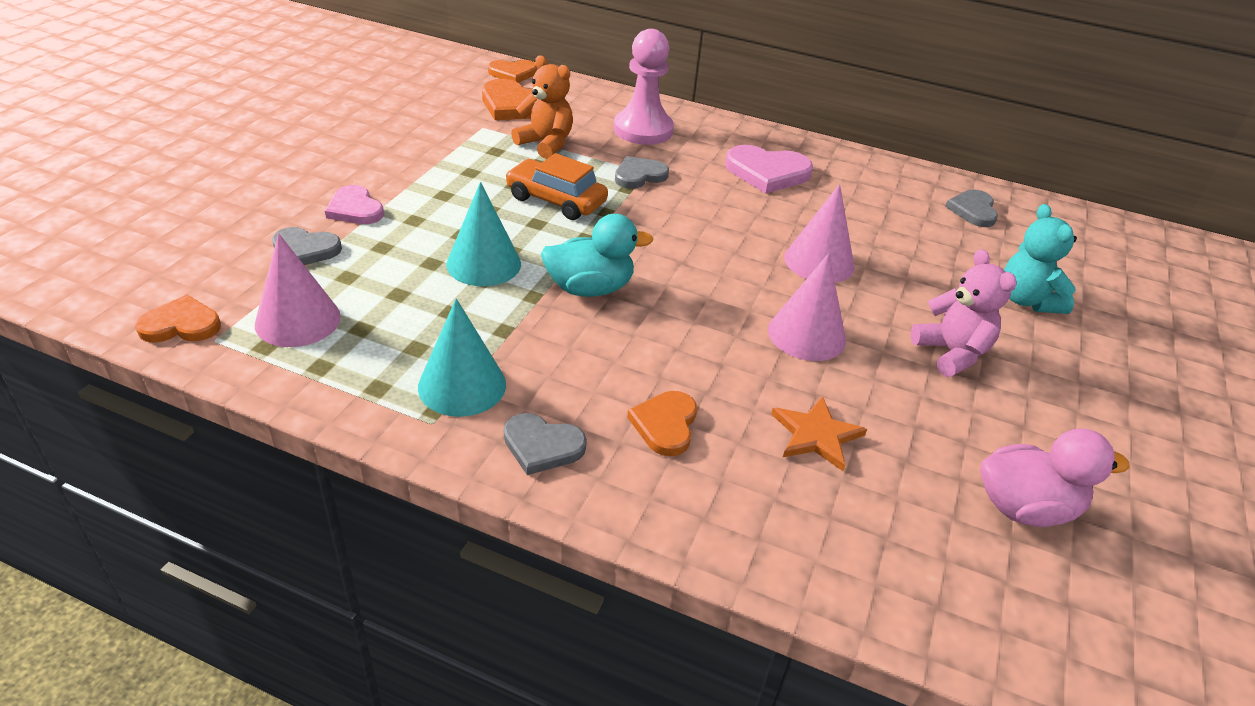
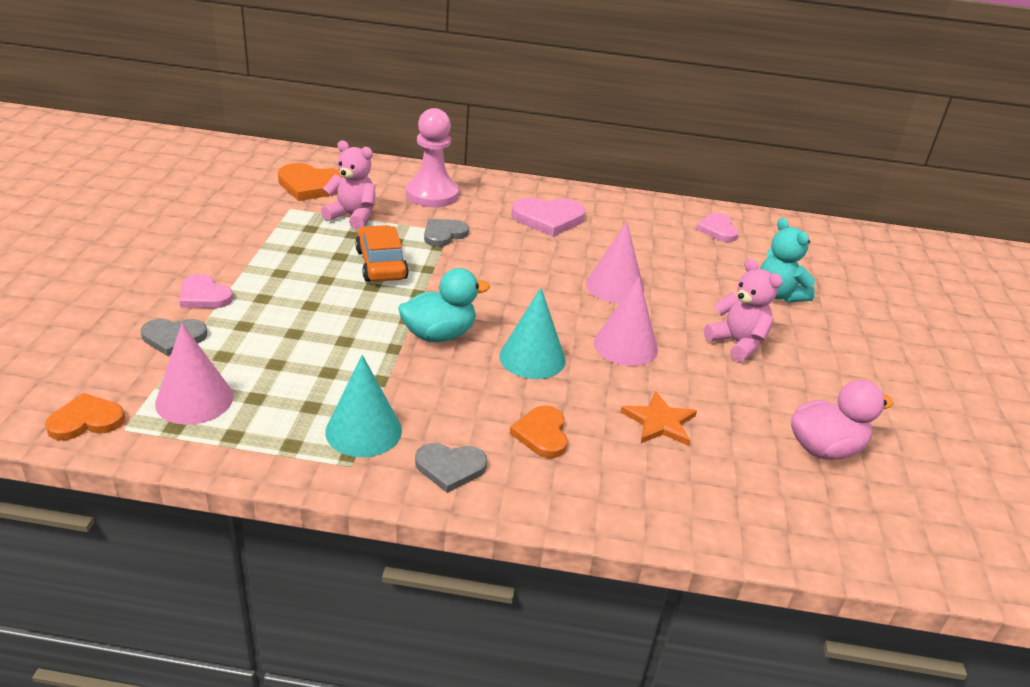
camera: 15 degrees left, 5 degrees down
turquoise cone [446,182,521,286] -> turquoise cone moved to [499,288,566,379]
orange heart [488,60,537,83] -> none
orange car [505,153,608,220] -> orange car turned 60 degrees clockwise [355,225,409,282]
orange teddy bear [511,55,573,159] -> pink teddy bear [321,140,375,230]
grey heart [945,189,998,227] -> pink heart [696,213,738,242]

